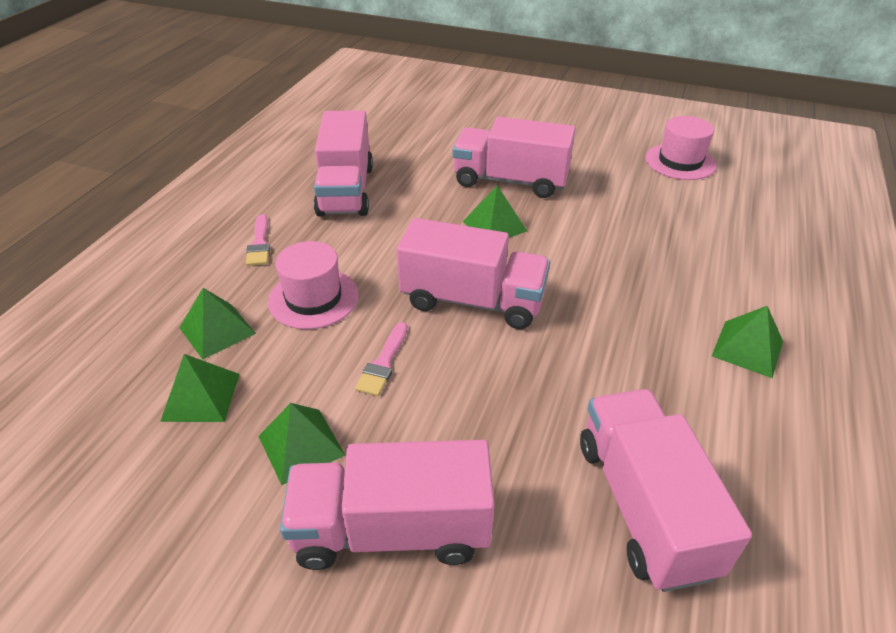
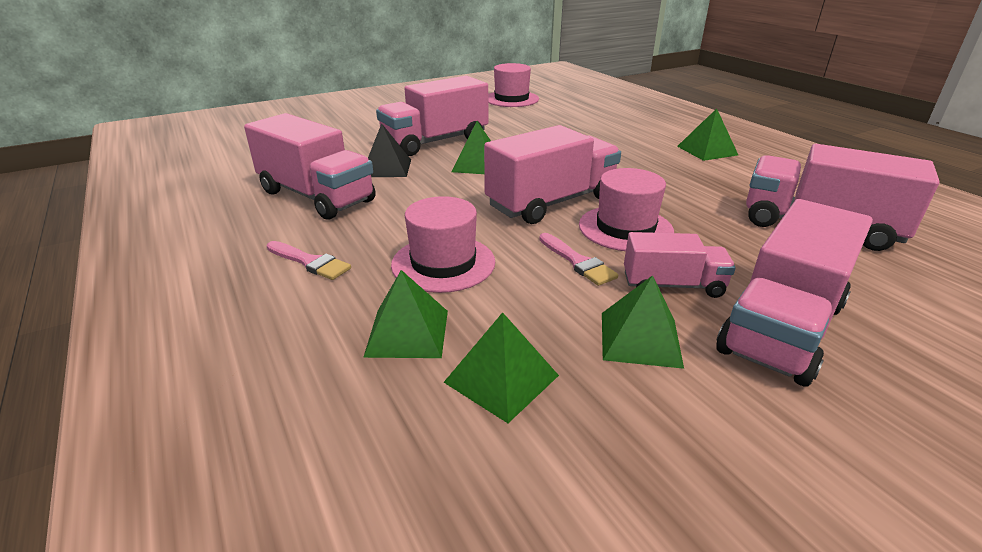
camera: 50 degrees left, 10 degrees down
none -> black pyramid [368,124,411,177]
none -> pink hat [579,168,674,251]
none -> pink truck [624,232,736,298]

